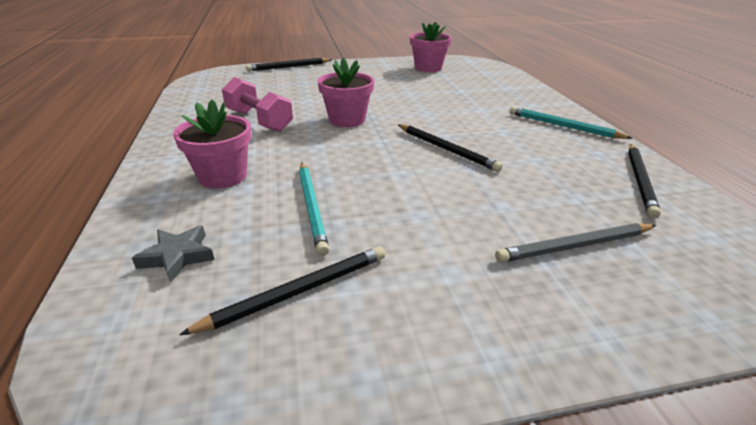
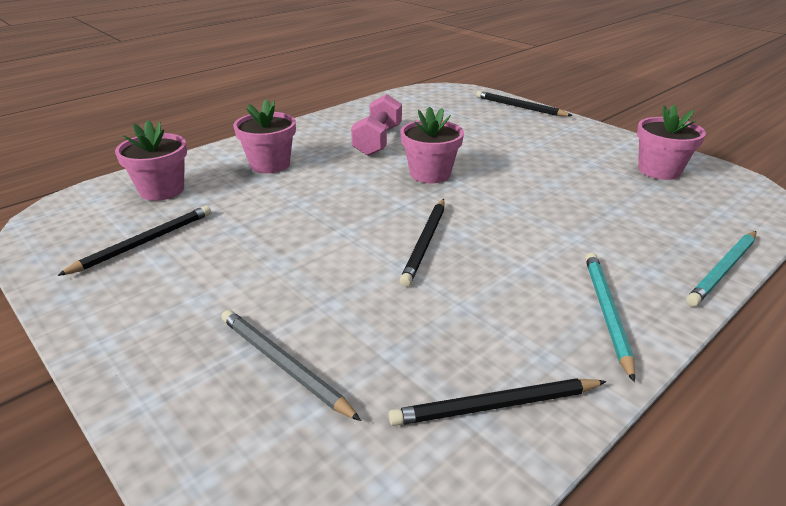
camera: 60 degrees right, 0 degrees up
grey star [132,225,215,283] -> pink flower pot [115,120,187,201]
black pencil [179,246,385,335] -> black pencil turned 75 degrees counterclockwise [57,205,211,276]
turquoise pencil [299,163,329,256] -> turquoise pencil moved to [686,231,756,306]

